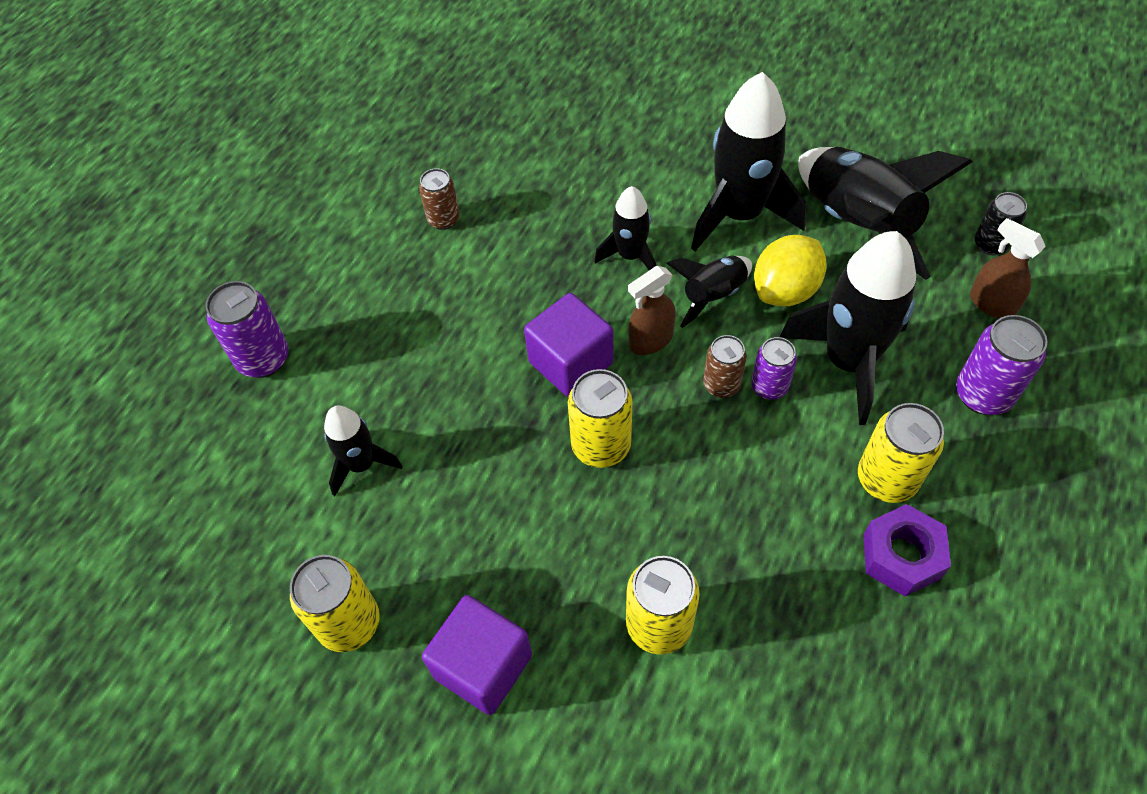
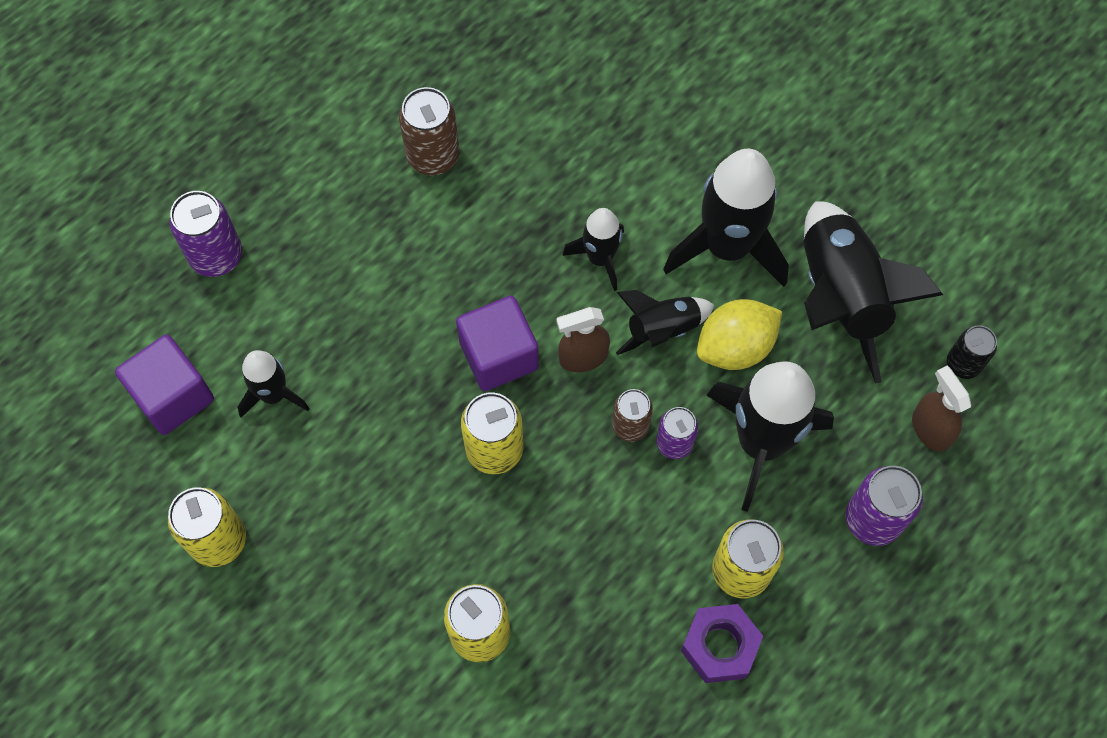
camera: 15 degrees right, 10 degrees up
brown can [419,168,460,230] -> brown can [399,87,460,175], size x1.54
purple cube [422,595,532,715] -> purple cube moved to [115,335,214,435]

